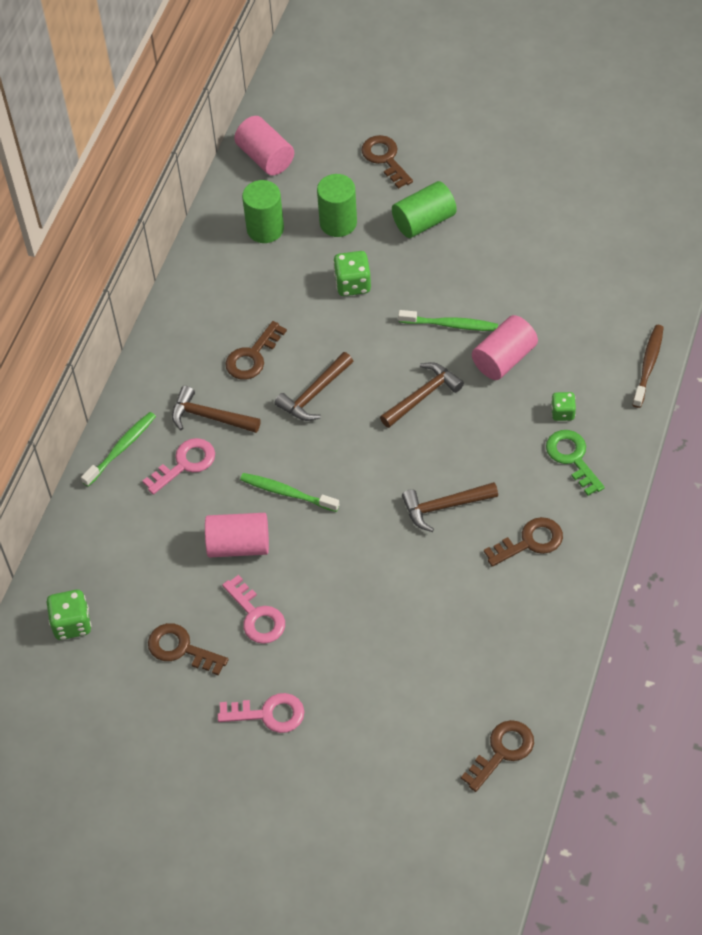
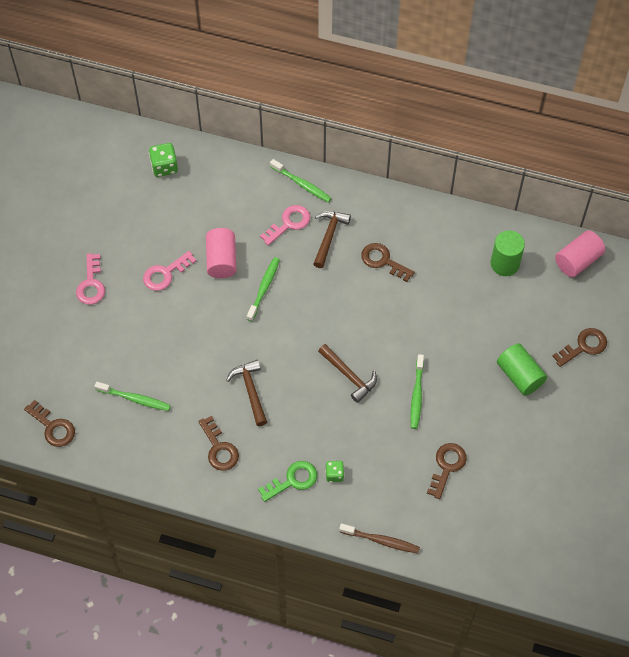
camera: 85 degrees right, 5 degrees up
pink key [143,438,215,495] -> pink key turned 90 degrees counterclockwise [260,205,310,245]
brown key [148,623,228,676] -> brown key moved to [427,443,467,499]
brown hammer [275,352,353,421] -> none
green cylinder [317,174,357,237] -> none
green dice [333,251,371,296] -> none
pink cylinder [472,315,538,380] -> none
none -> green toothbrush [94,382,171,411]

